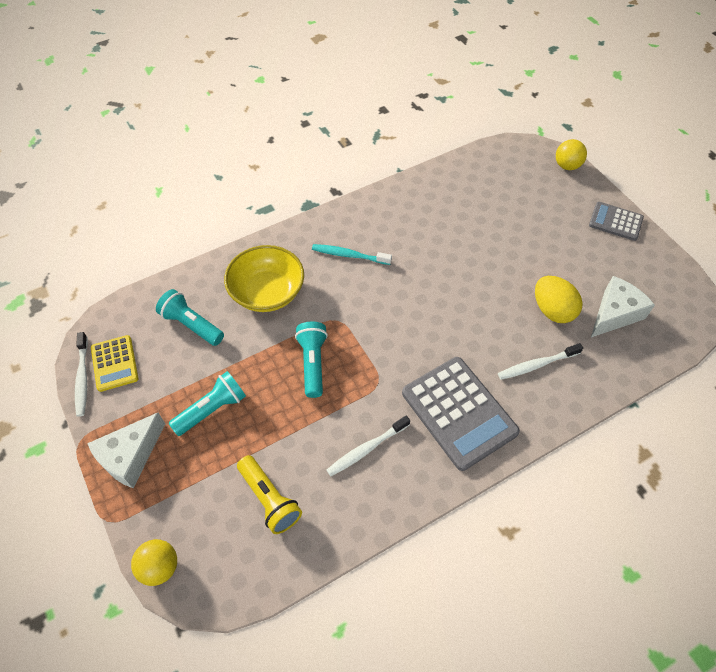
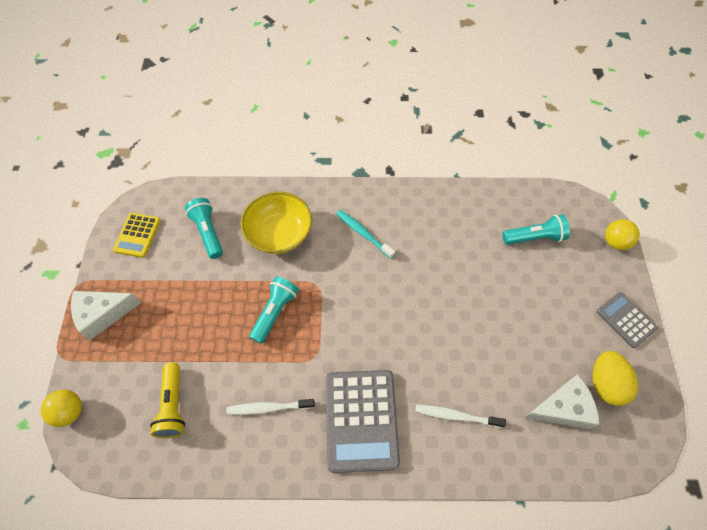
camera: 30 degrees right, 5 degrees up
white toothbrush [75,332,88,417] -> none
turquoise flashlight [168,371,246,436] -> turquoise flashlight moved to [502,214,570,245]
yellow egg [535,276,583,323] -> yellow egg moved to [593,351,638,406]

